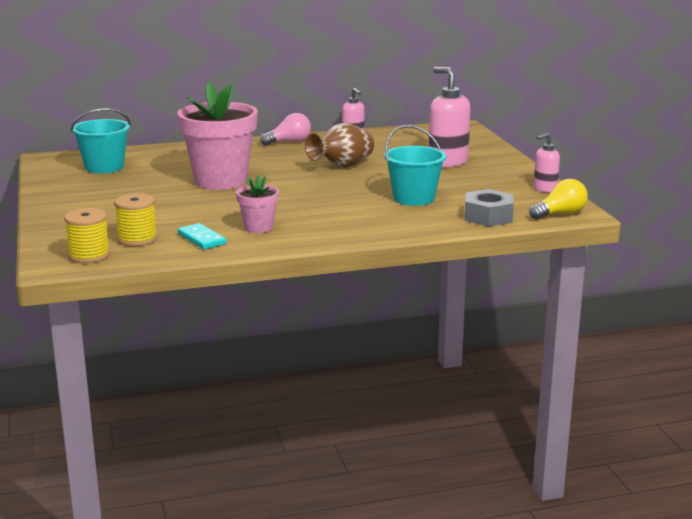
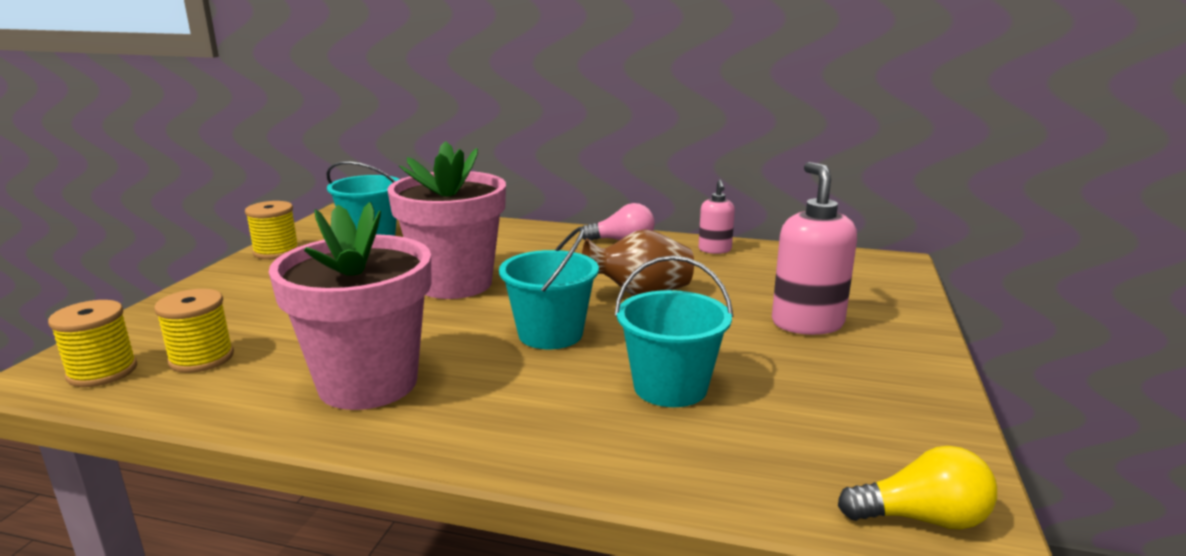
camera: 30 degrees right, 0 degrees up
turquoise domino [178,223,226,250] -> none
pink flower pot [236,175,279,233] -> pink flower pot [269,202,431,410], size x2.07
grey nut [464,189,514,227] -> none
pink soap dispenser [534,133,560,193] -> none
none -> yellow spool [245,201,299,259]
none -> turquoise bucket [499,227,599,349]

